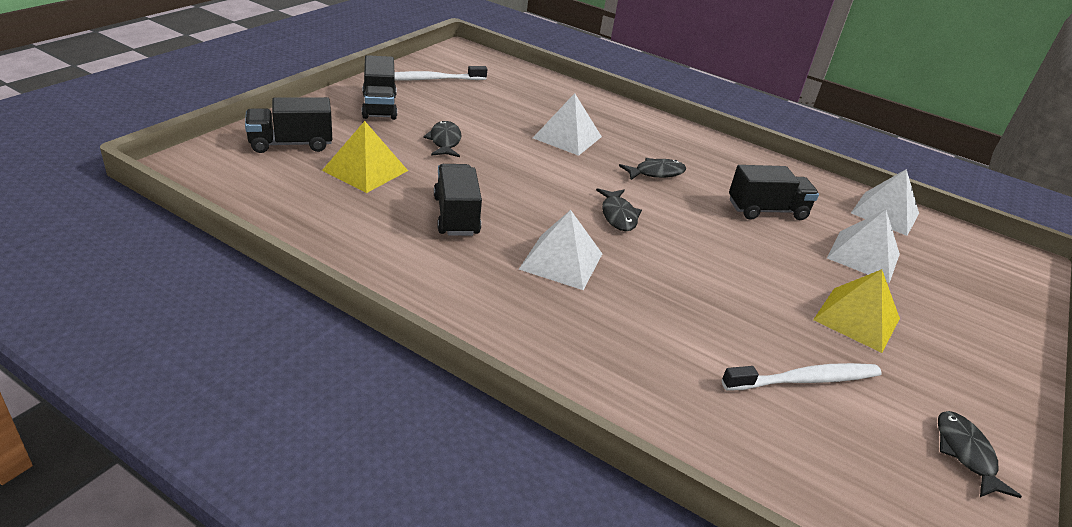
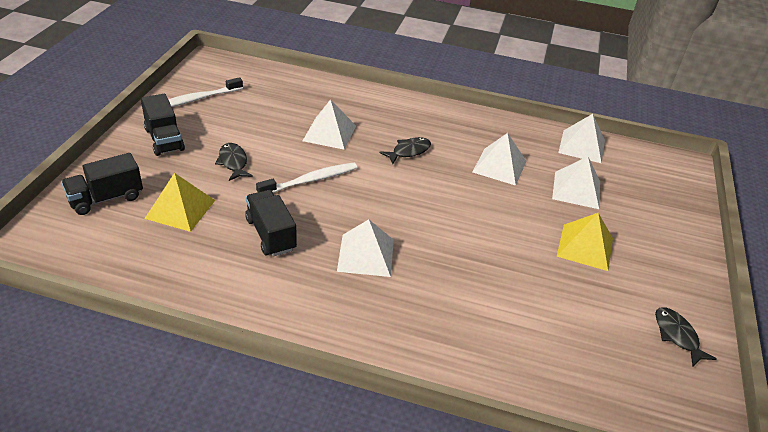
camera: 15 degrees left, 5 degrees up
black fish [596,188,642,231] -> none
white toothbrush [722,363,882,391] -> white toothbrush moved to [256,162,357,193]
black truck [729,165,819,220] -> white pyramid [473,133,526,186]

